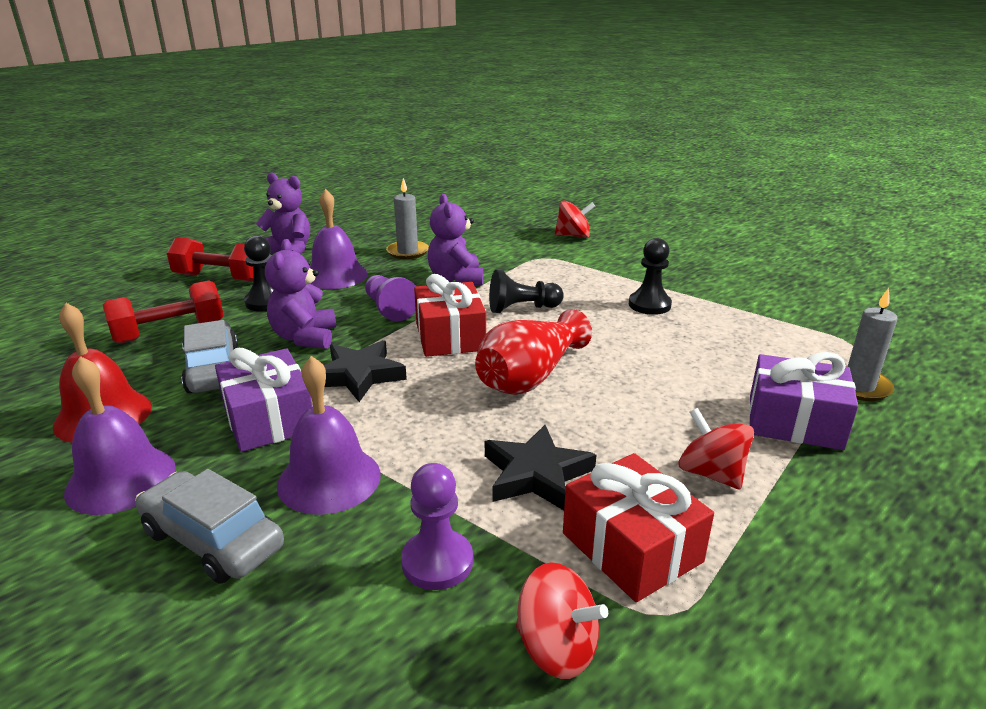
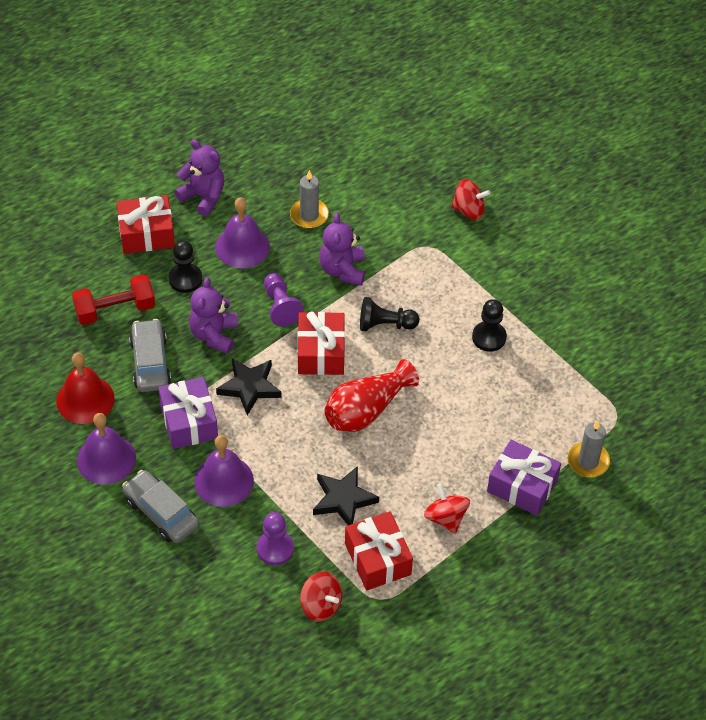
camera: 10 degrees right, 25 degrees up
red dumbbell [167,237,254,282] -> red gift [117,195,175,254]

